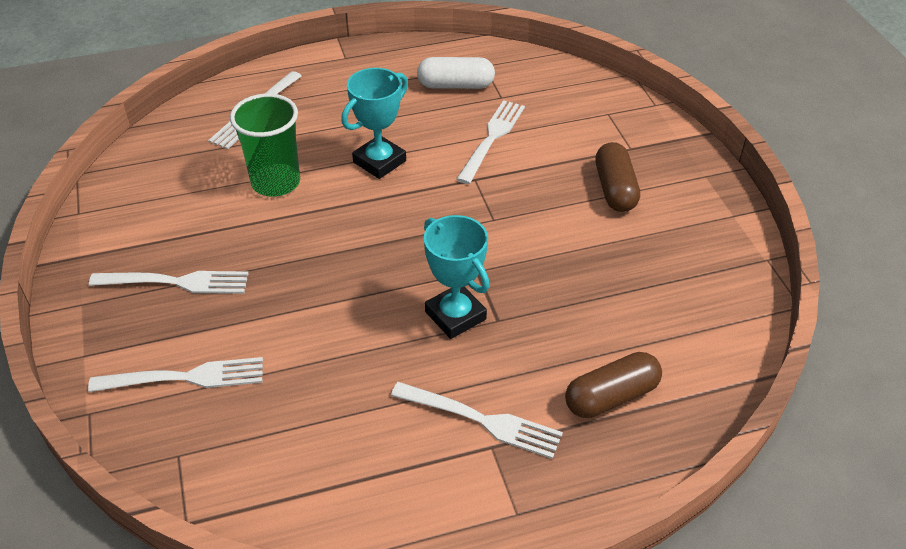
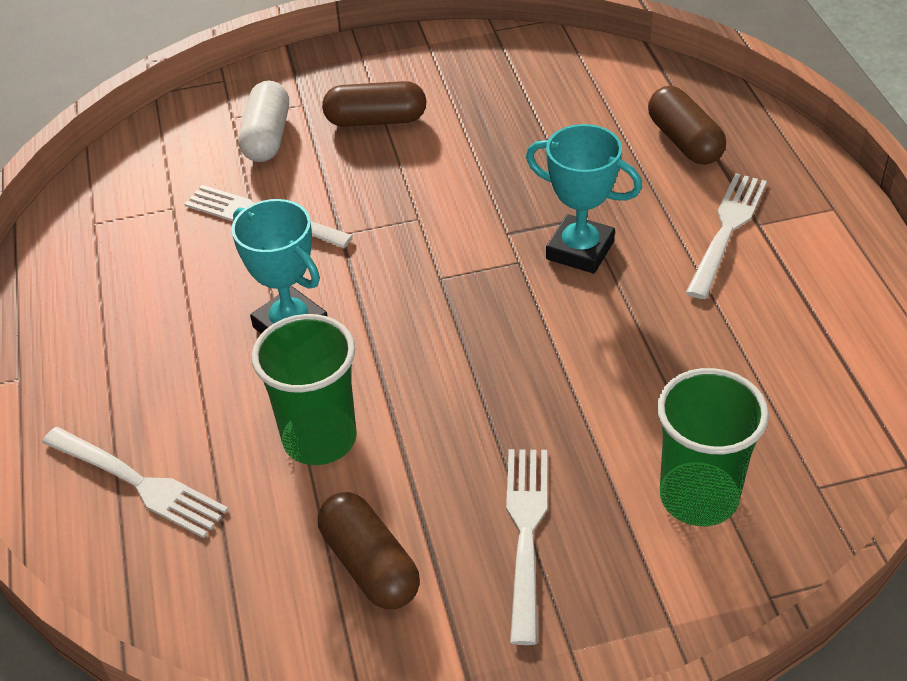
camera: 85 degrees left, 0 degrees up
white fork [88,357,263,392] -> green cup [657,368,769,526]
white capsule [417,57,495,89] -> white capsule moved to [239,81,289,162]
turquoise trophy [424,215,490,339] -> turquoise trophy turned 60 degrees clockwise [526,124,642,274]
none -> brown capsule [318,492,420,609]

